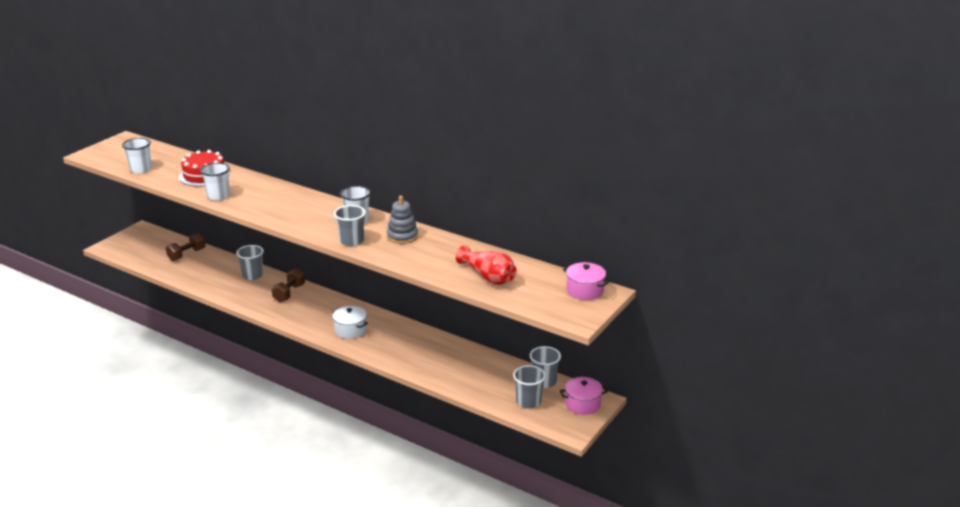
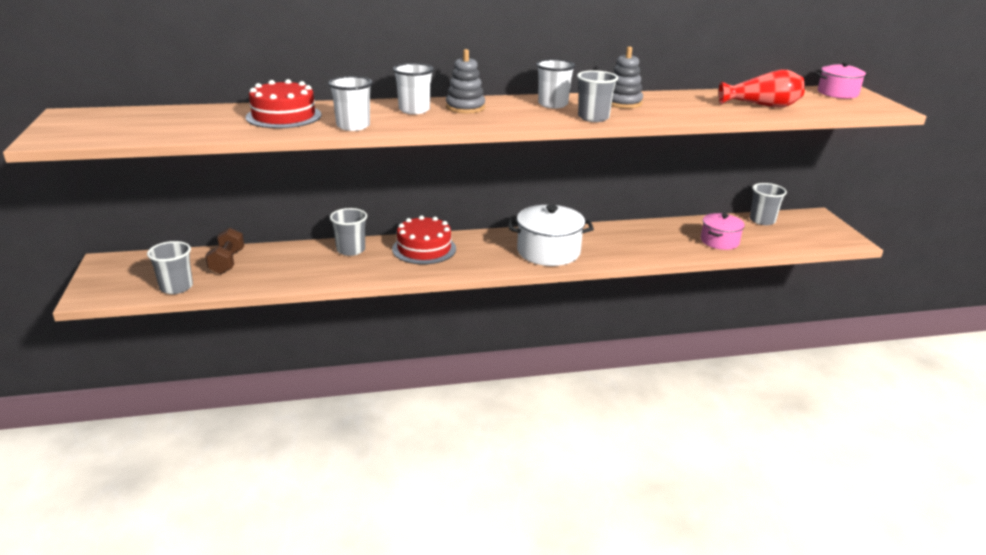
camera: 45 degrees left, 0 degrees up
white cup [122,138,152,174] -> white cup moved to [393,63,434,114]
brown dumbbell [272,268,305,302] -> red cake [392,216,456,264]
white pot [332,306,368,339] -> white pot [508,205,594,266], size x1.60
grey cup [513,365,546,408] -> grey cup moved to [147,241,193,294]
pink pot [560,377,608,415] -> pink pot moved to [701,213,745,250]
none -> grey stacking toy [446,49,485,114]

